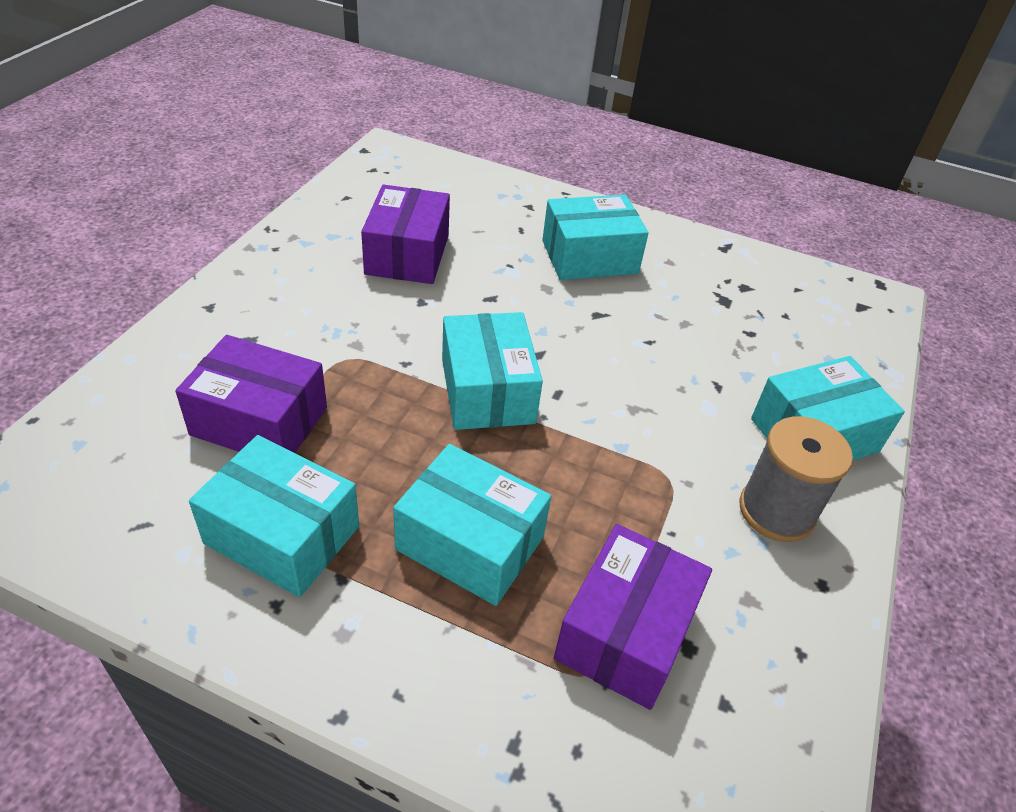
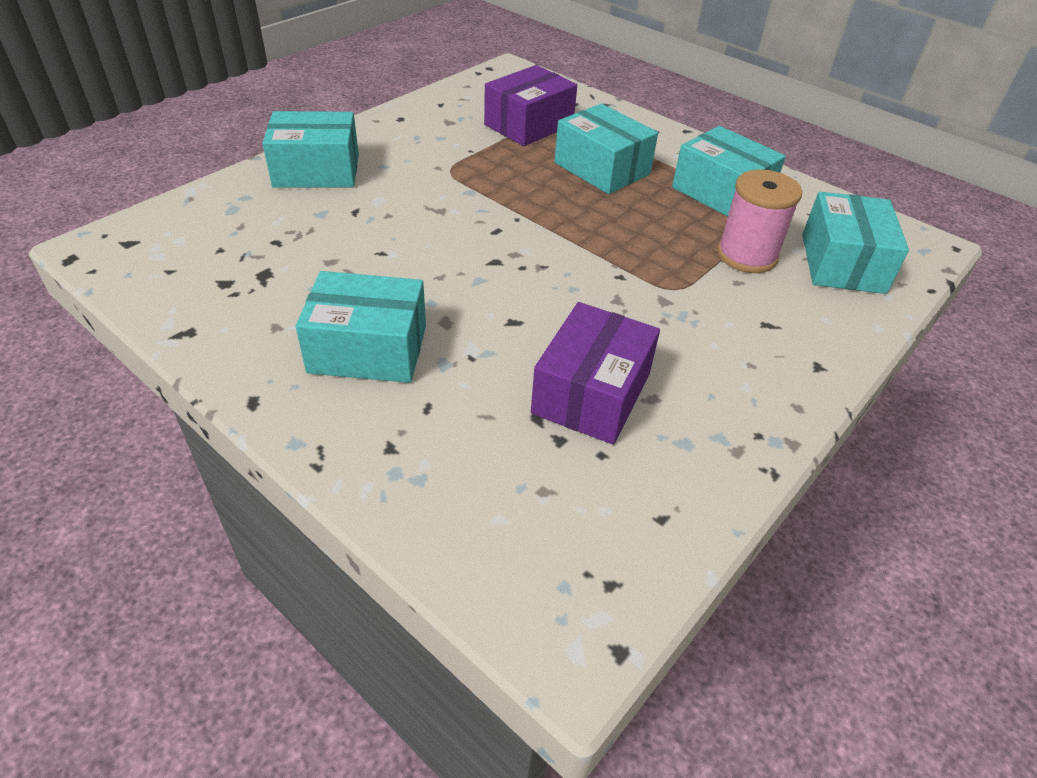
camera: 160 degrees left, 0 degrees up
purple box [175,335,327,453] -> pink spool [717,169,802,273]
turquoise box [442,312,543,430] -> turquoise box moved to [802,192,909,294]
grey spool [739,416,853,542] -> none

